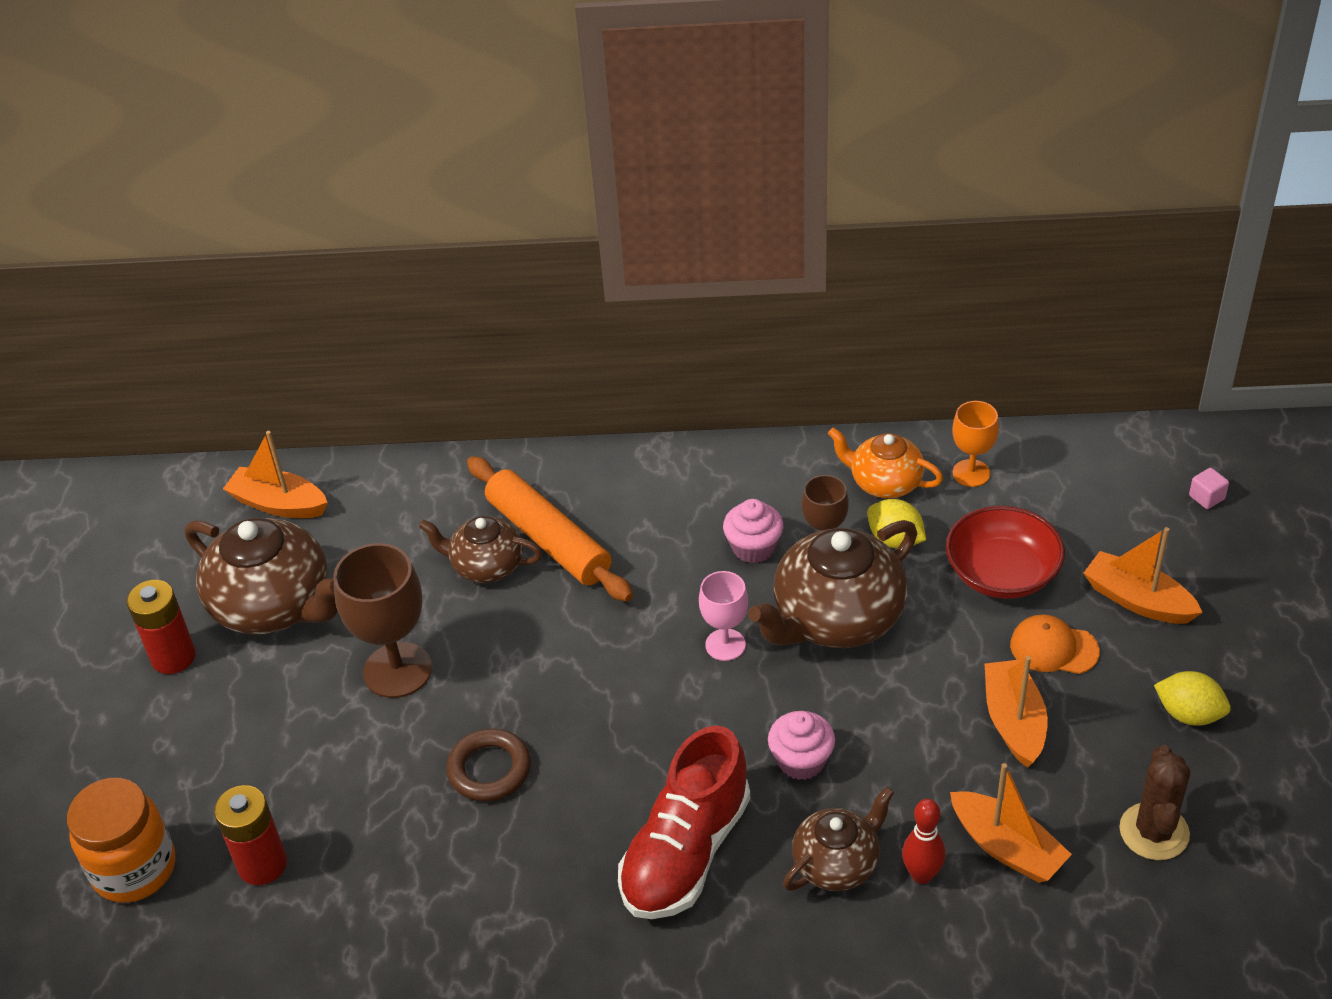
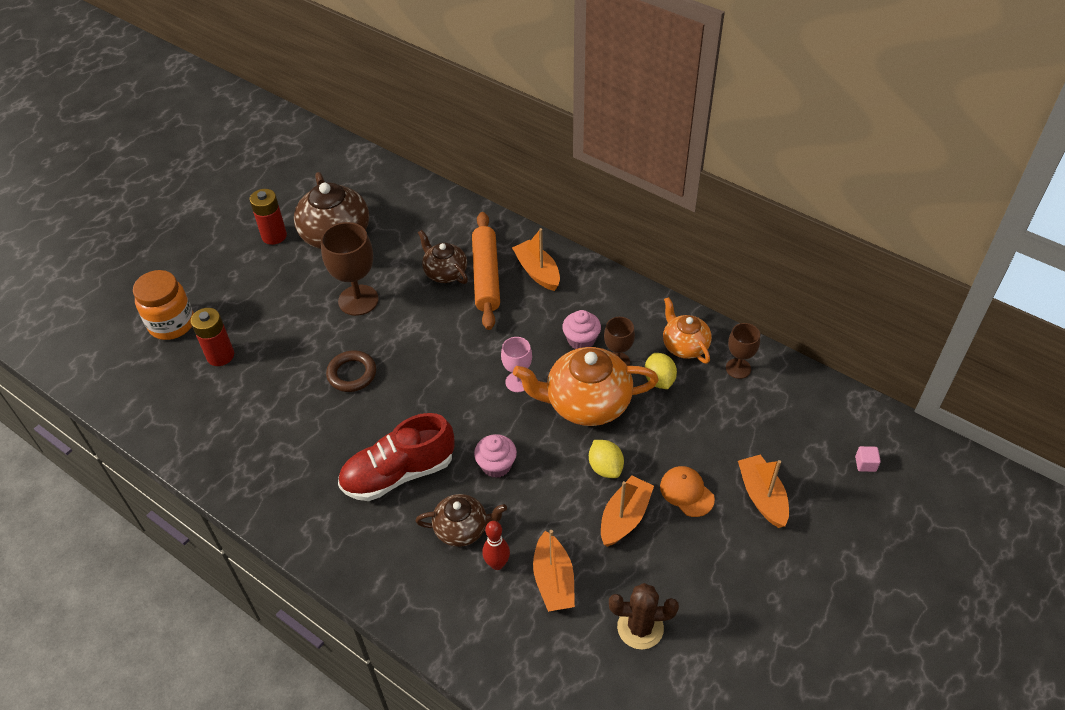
camera: 35 degrees right, 5 degrees up
orange boat [223,431,328,518] -> orange boat moved to [512,228,560,291]
brown teapot [748,520,917,648] -> orange teapot [513,347,659,426]
red bowl [946,506,1065,599] -> none
orange goblet [952,401,999,487] -> brown goblet [726,323,760,379]
brown cactus [1119,745,1191,860] -> brown cactus turned 45 degrees clockwise [609,583,679,649]
yellow lemon [1154,671,1231,726] -> yellow lemon moved to [589,440,624,478]

